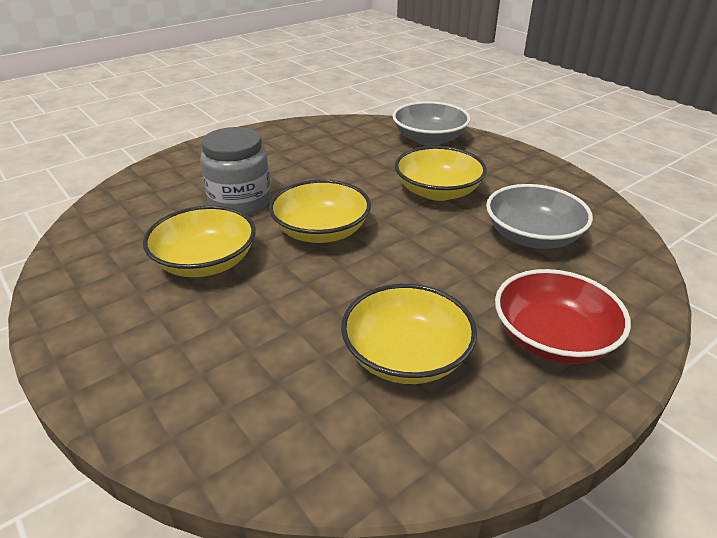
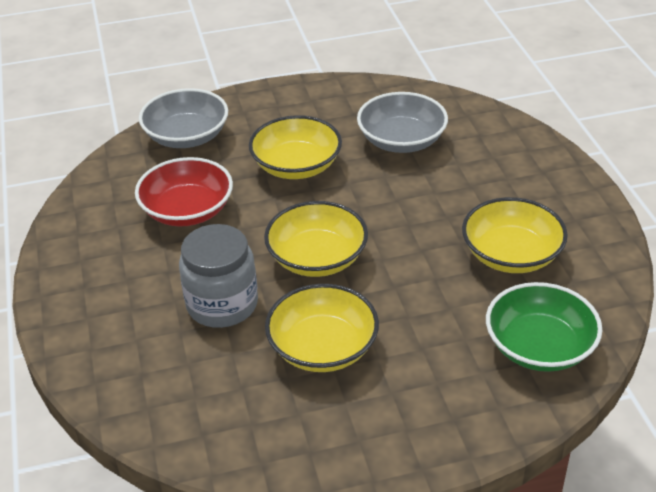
camera: 65 degrees left, 5 degrees up
red bowl [495,269,631,364] -> red bowl moved to [135,157,233,226]
none -> green bowl [486,282,603,372]

